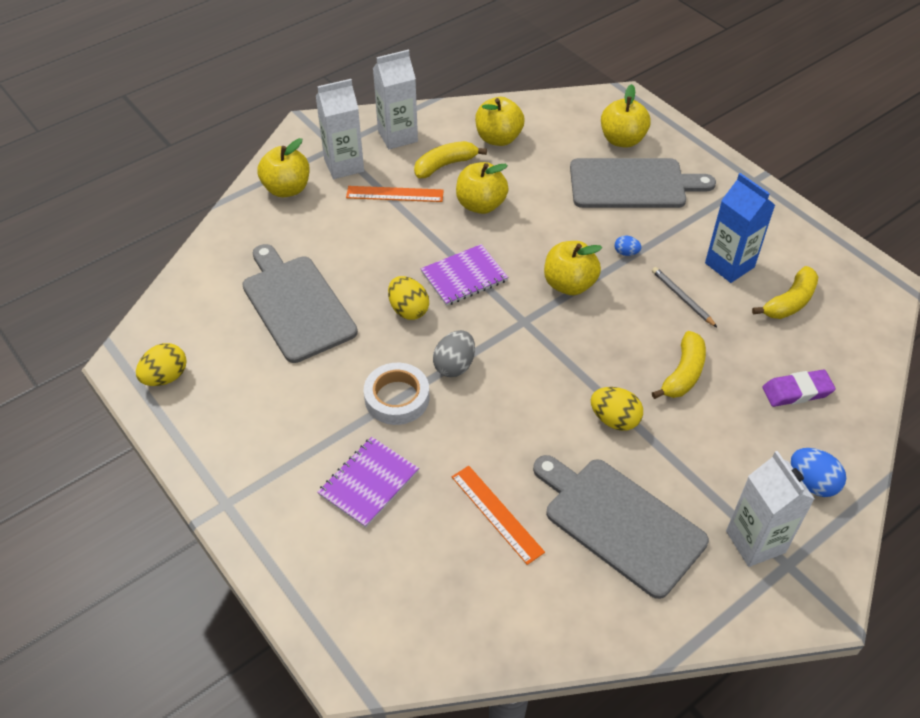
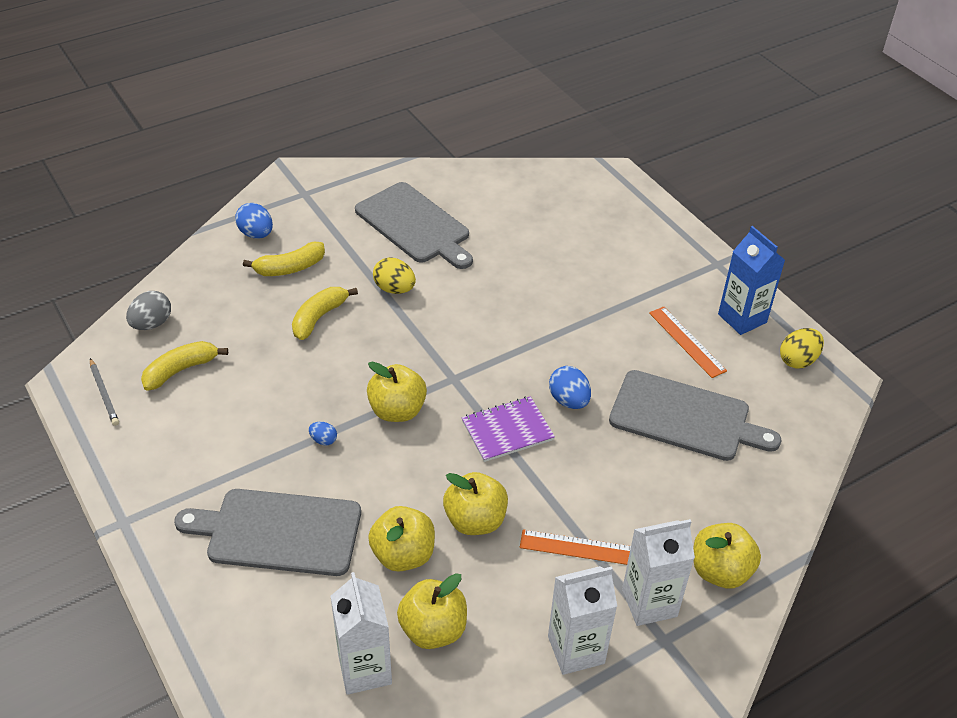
camera: 175 degrees left, 5 degrees down
grey cutting board [242,244,358,363] -> grey cutting board turned 45 degrees counterclockwise [609,370,781,461]
purple notebook [317,437,419,528] -> none
white tape [364,363,429,425] -> none
yellow egg [388,276,429,320] -> blue egg [549,366,591,409]
yellow banana [414,141,487,178] -> yellow banana moved to [243,242,325,276]
grey egg [433,330,475,377] -> grey egg moved to [126,291,171,330]
orange ruler [452,466,545,565] -> orange ruler moved to [649,306,727,378]
yellow apple [601,84,651,148] -> yellow apple moved to [368,506,435,572]
grey pencil [652,267,717,327] -> grey pencil moved to [90,358,119,426]
blue carton [705,173,775,283] -> blue carton moved to [718,226,785,335]
white carton [726,451,815,567] -> white carton moved to [331,572,392,695]
purple eraser [762,370,836,407] -> none

